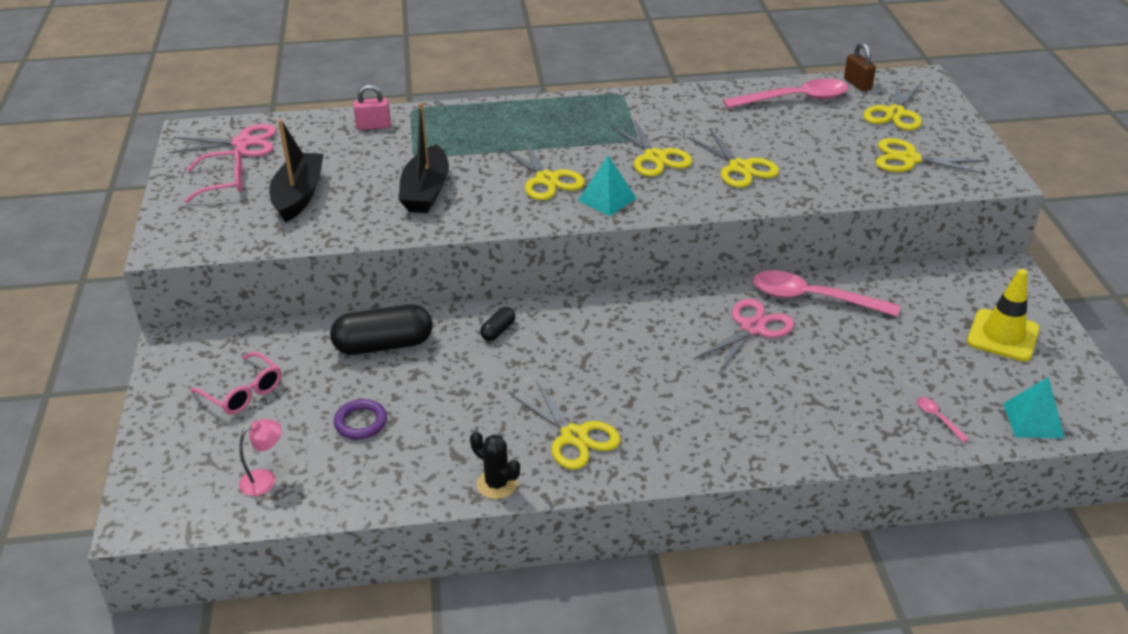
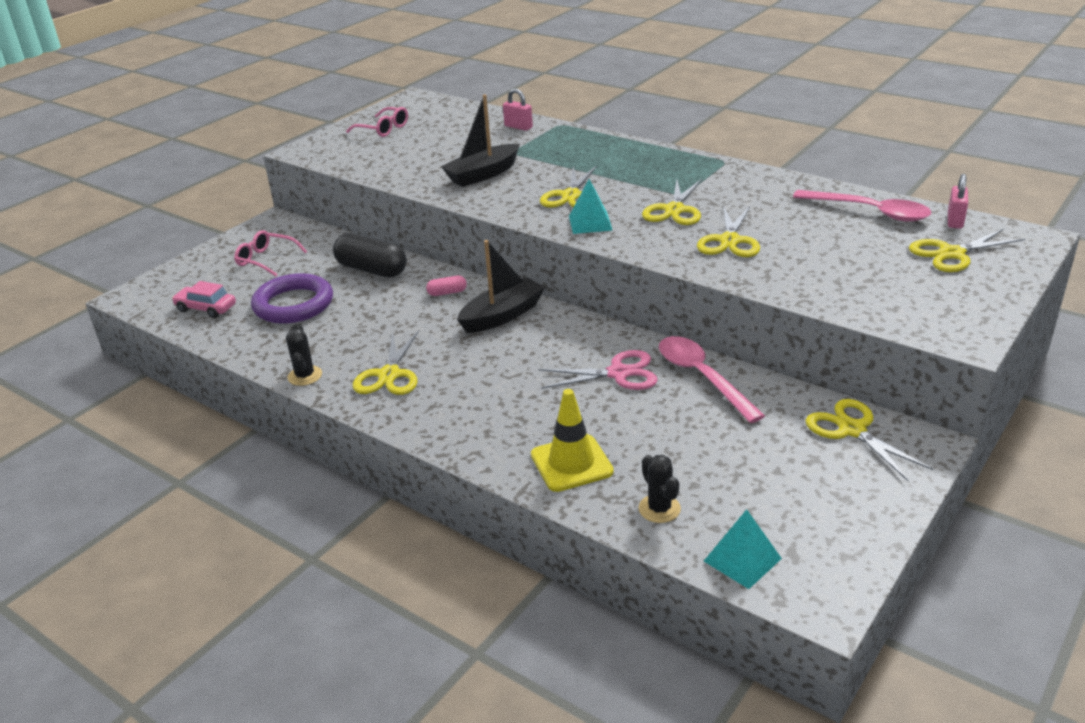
camera: 45 degrees right, 5 degrees down
pink scissors [169,124,277,157] -> none
pink glasses [190,352,282,415] -> pink glasses turned 120 degrees clockwise [234,230,307,277]
pink lamp [239,419,282,496] -> pink car [172,281,236,318]
black boat [269,119,324,223] -> black boat moved to [457,240,545,333]
purple ring [334,399,387,439] -> purple ring [251,273,333,324], size x1.90
black capsule [480,307,515,341] -> pink capsule [426,276,467,296]
brown padlock [844,43,876,92] -> pink padlock [948,174,968,229]
yellow scissors [876,138,987,174] -> yellow scissors moved to [806,399,933,482]
pink spoon [917,397,969,443] -> black cactus [639,455,681,523]
yellow traffic cone [967,269,1040,361] -> yellow traffic cone moved to [531,389,614,492]

